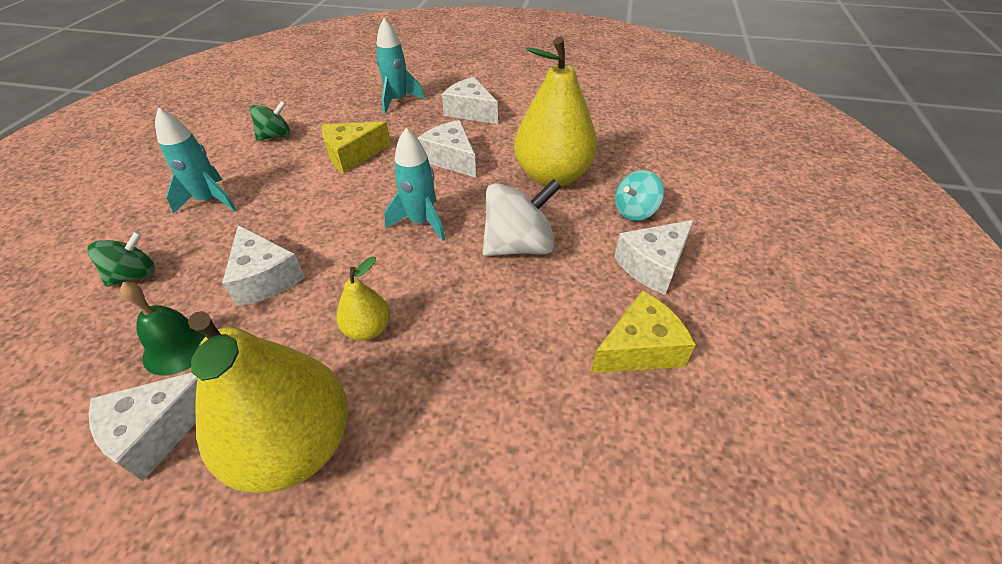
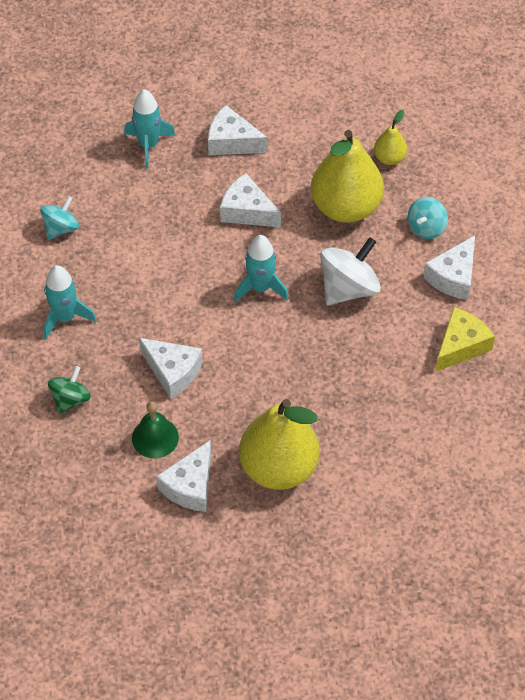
camera: 20 degrees left, 10 degrees up
green spinning top [250,101,291,141] -> turquoise spinning top [40,196,79,240]
yellow cheese [322,121,391,173] -> none
yellow pear [336,257,390,341] -> yellow pear moved to [374,110,408,165]

